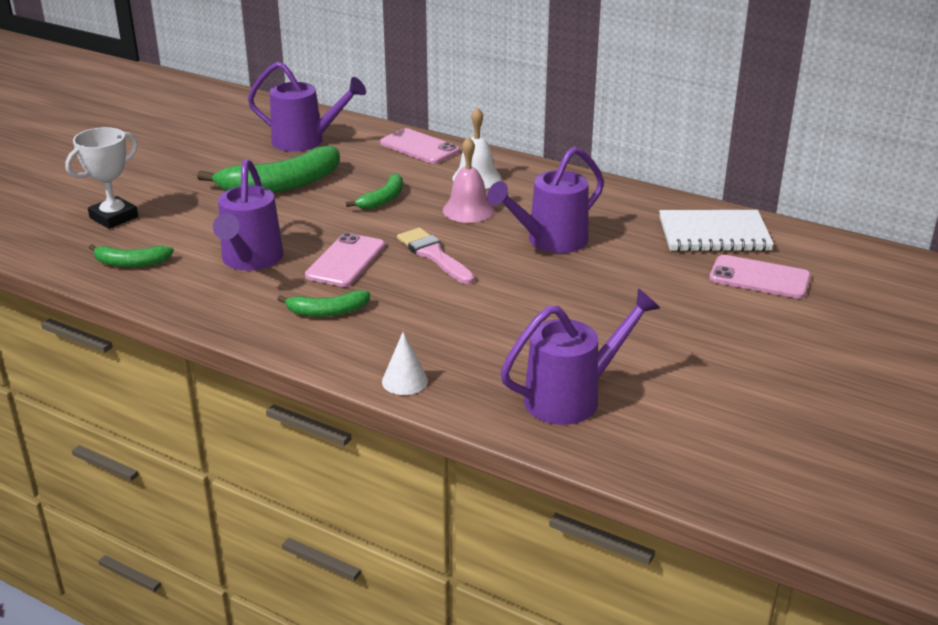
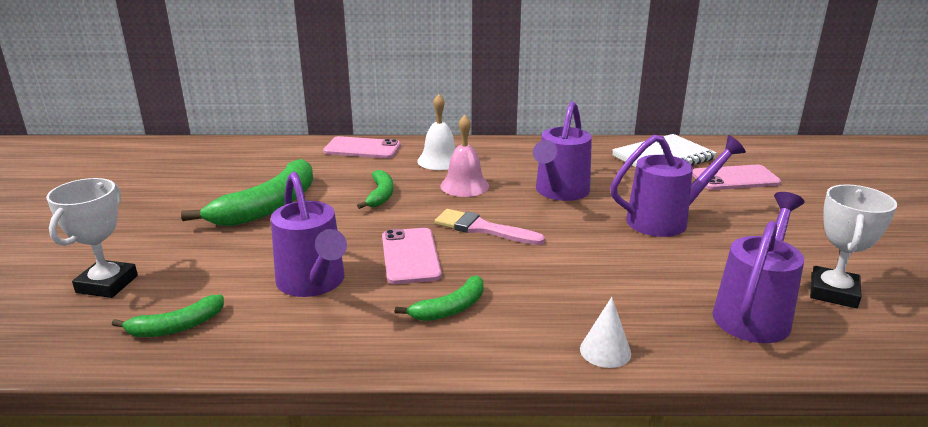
camera: 30 degrees left, 5 degrees down
purple watering can [248,61,366,152] -> purple watering can moved to [610,135,746,237]
none -> white trophy [810,185,897,308]

